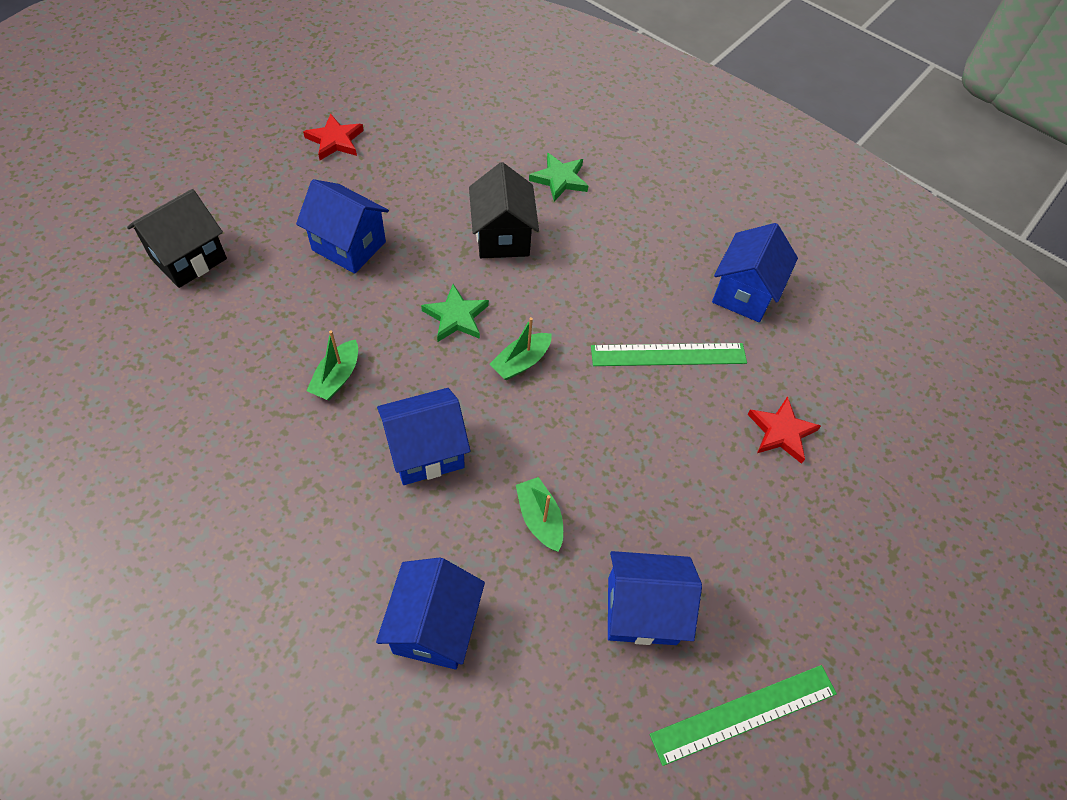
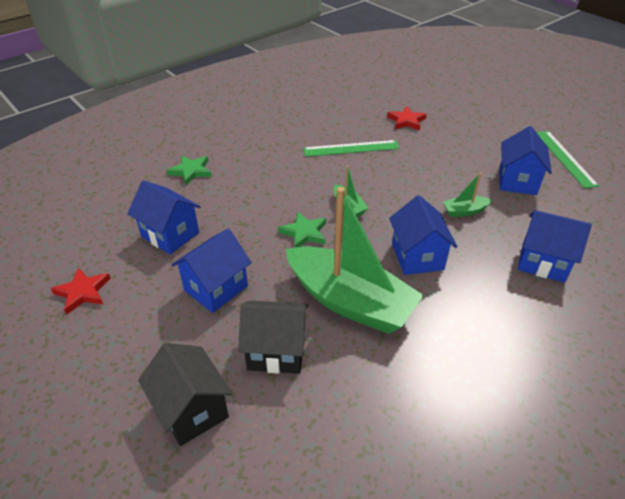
camera: 75 degrees left, 15 degrees down
green boat [306,331,358,400] -> green boat [286,187,424,334], size x2.46
black house [469,162,539,258] -> black house moved to [238,301,308,374]
green ruler [591,343,747,366] -> green ruler turned 75 degrees clockwise [304,140,400,157]
blue house [712,223,798,322] -> blue house moved to [127,180,201,254]

